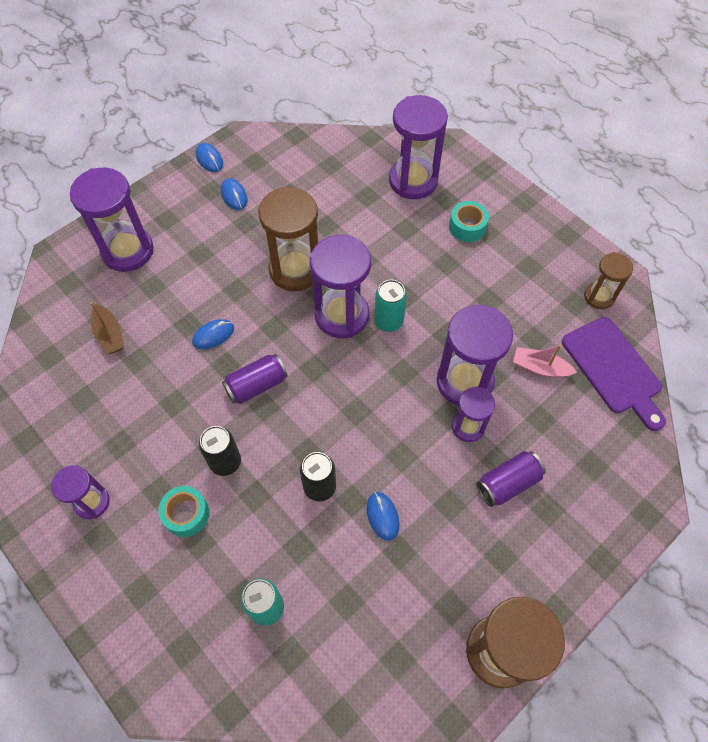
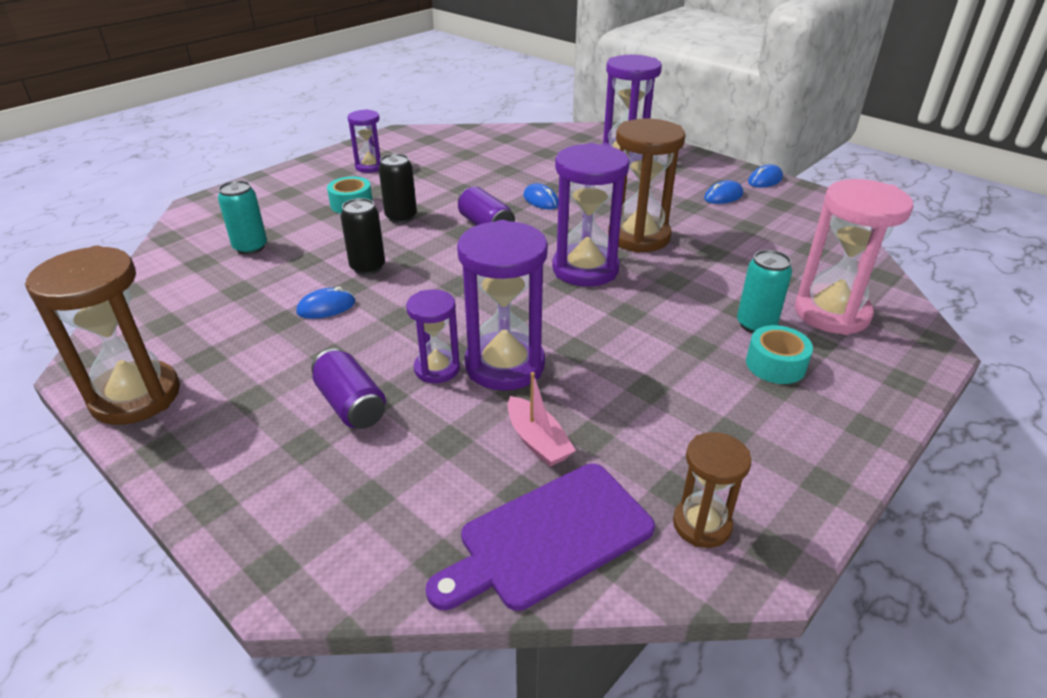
camera: 85 degrees right, 25 degrees down
brown boat [90,302,124,354] -> none
turquoise can [374,280,407,332] -> turquoise can moved to [737,250,792,333]
purple hourglass [389,95,448,199] -> pink hourglass [795,179,914,335]
pink boat [513,344,577,378] -> pink boat turned 135 degrees clockwise [508,372,576,467]

